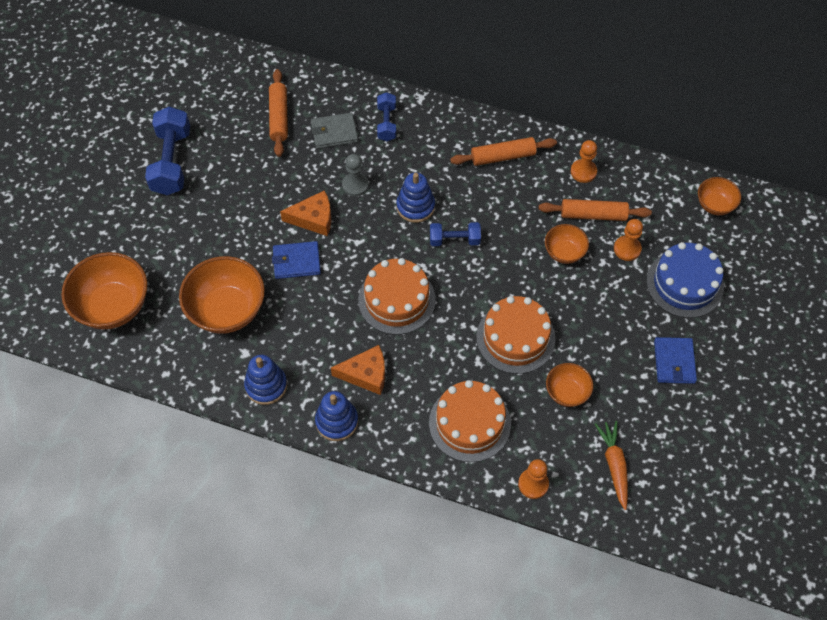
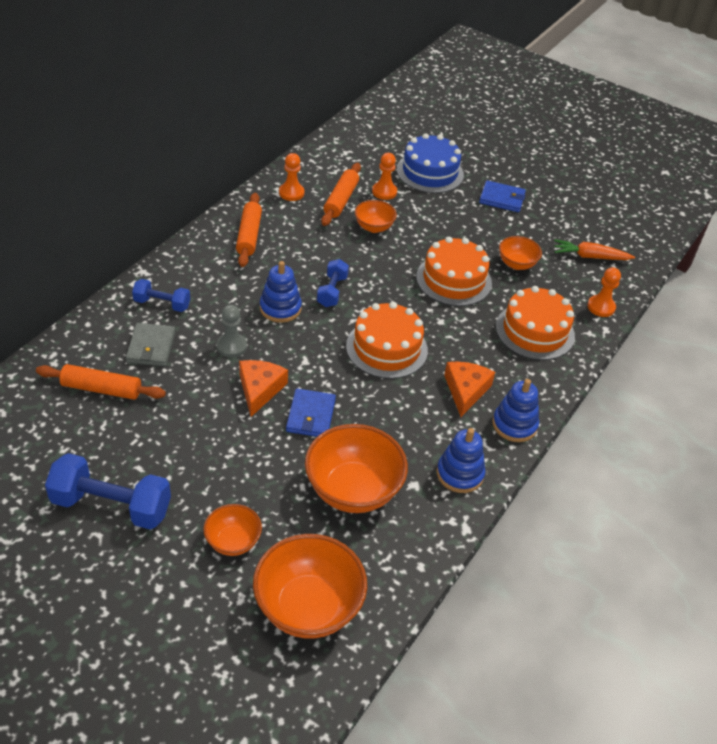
camera: 80 degrees left, 15 degrees down
orange bowl [698,177,741,215] -> orange bowl moved to [203,504,262,556]

